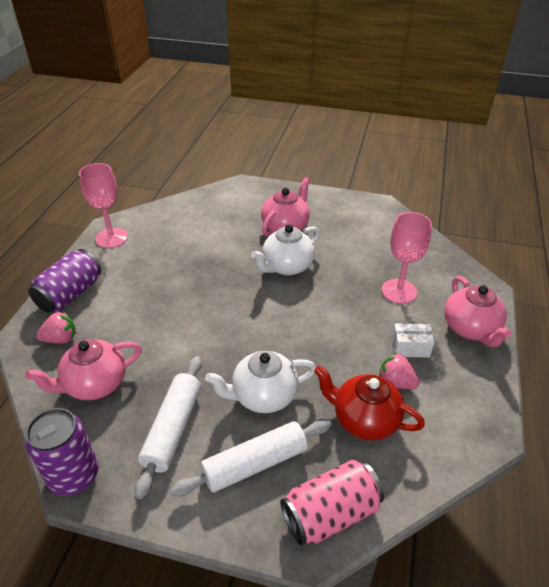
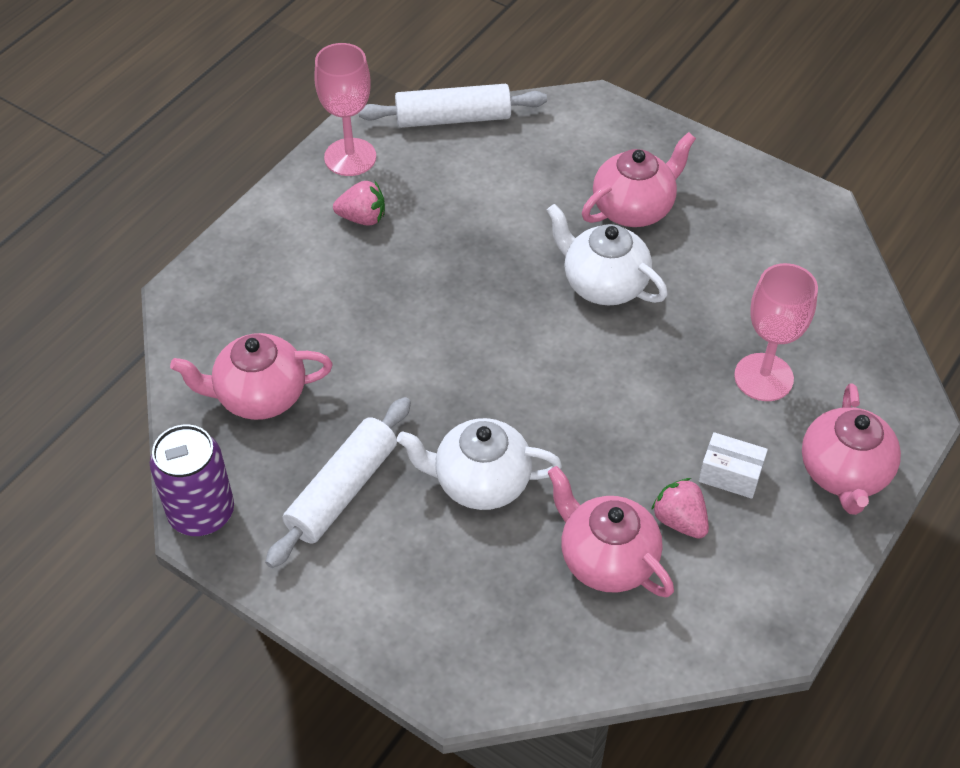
camera: 20 degrees right, 10 degrees up
purple can [28,249,101,313] -> none
pink strawberry [36,311,76,343] -> pink strawberry moved to [333,181,385,226]
white rolling pin [170,419,332,497] -> white rolling pin moved to [359,84,547,128]
white teapot [251,225,320,276] -> white teapot turned 60 degrees clockwise [546,204,668,305]
pink can [280,460,384,546] -> none
red teapot [314,366,425,440] -> pink teapot [547,466,674,597]

